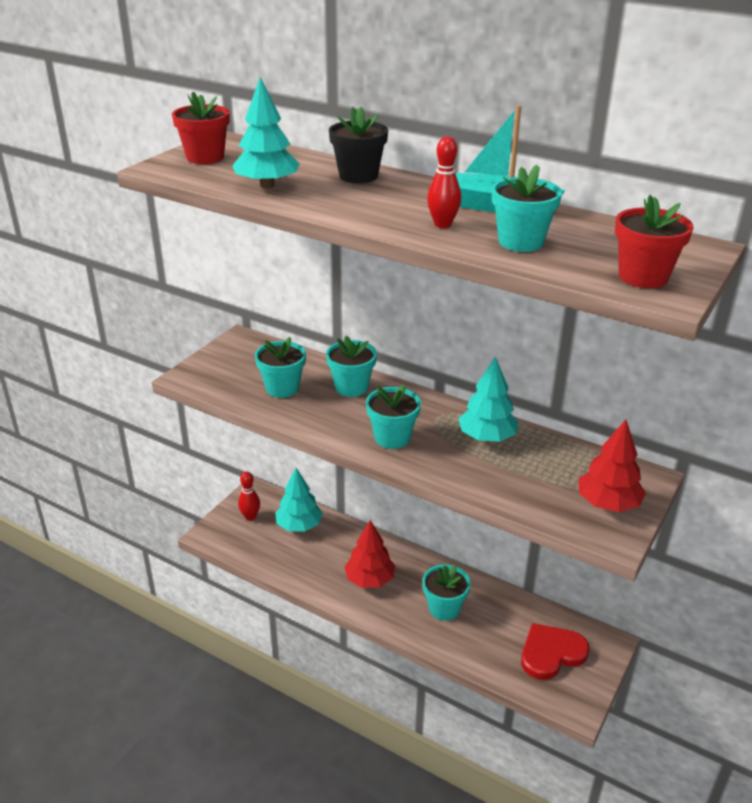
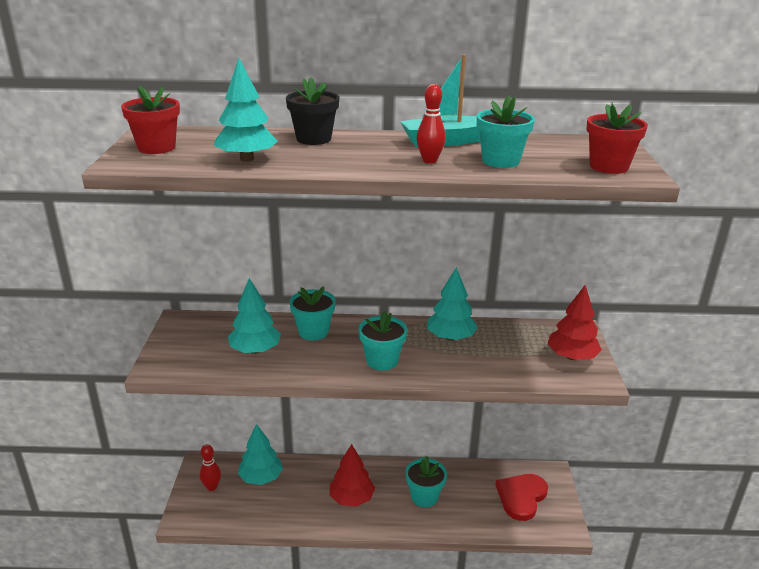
camera: 30 degrees left, 5 degrees down
turquoise flower pot [255,337,306,398] -> turquoise tree [228,278,281,354]

